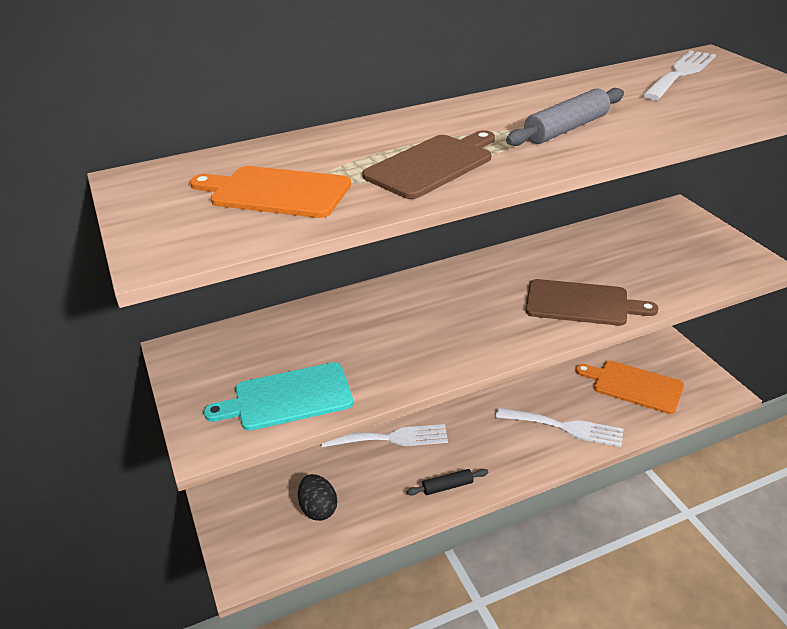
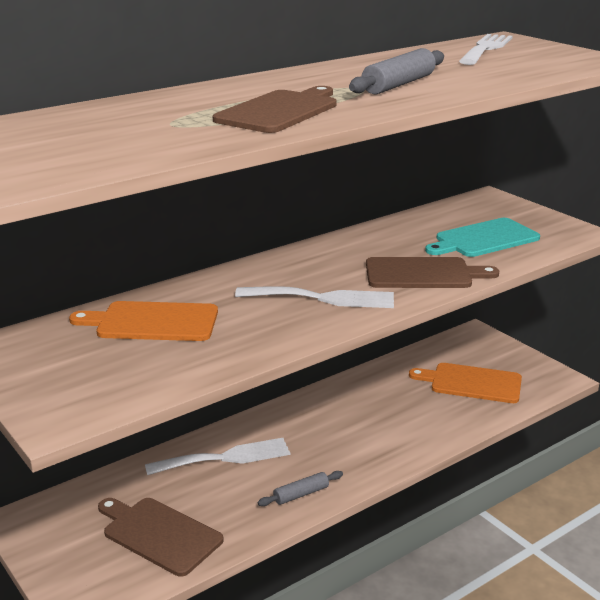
camera: 15 degrees left, 10 degrees down
orange cutting board [190,166,351,218] -> orange cutting board moved to [69,301,218,341]
turquoise cutting board [204,362,353,431] -> turquoise cutting board moved to [425,218,540,257]
black egg [298,474,337,521] -> brown cutting board [98,498,224,577]
black rolling pin [406,469,488,496] -> grey rolling pin [258,471,343,506]
white fork [495,408,624,447] -> white fork moved to [235,286,394,308]

